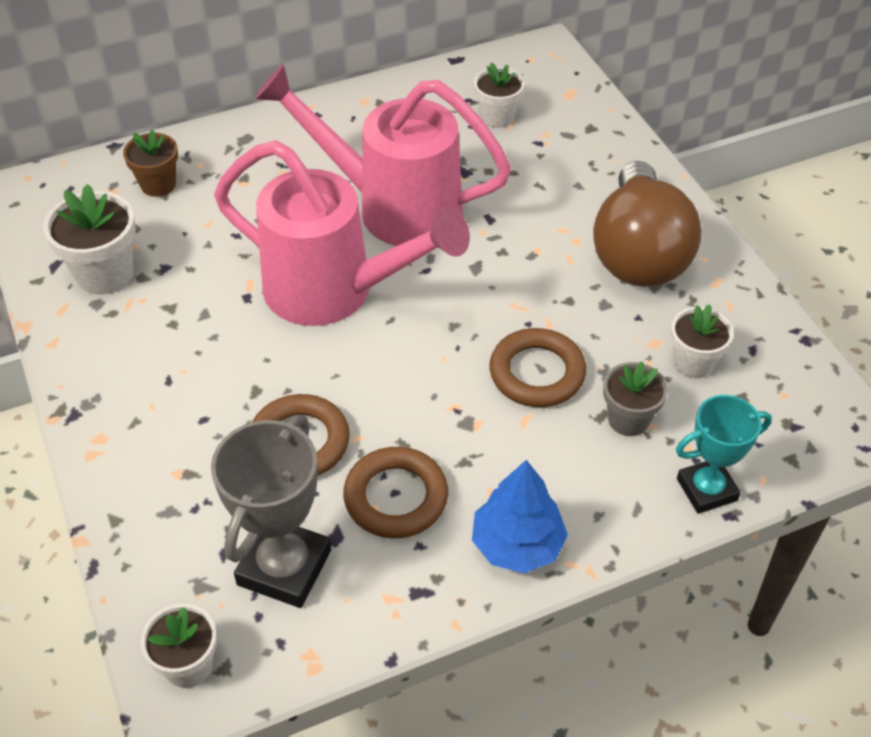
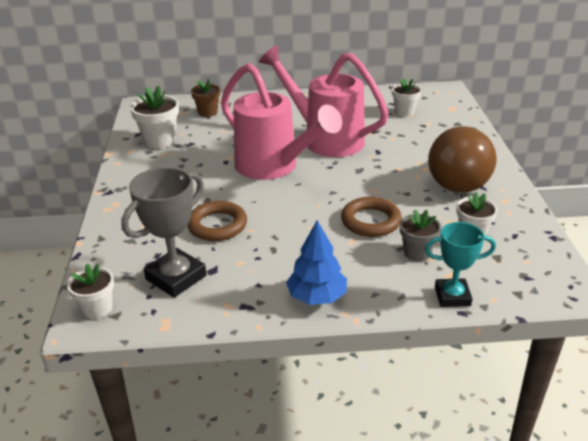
camera: 20 degrees right, 15 degrees down
brown ring [343,447,448,538] -> none

